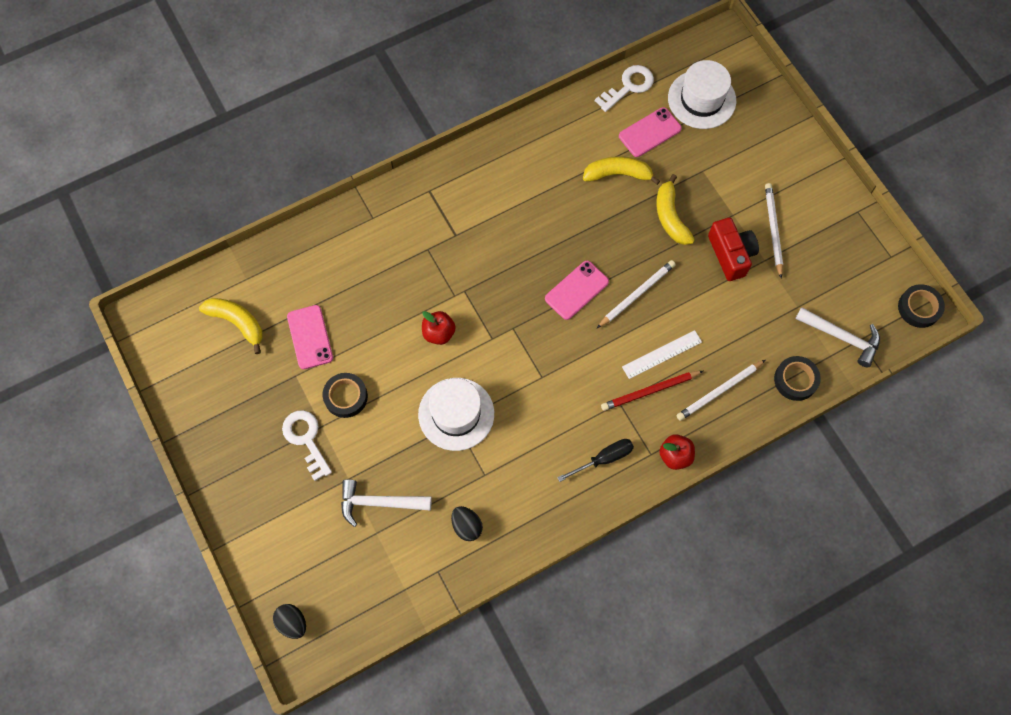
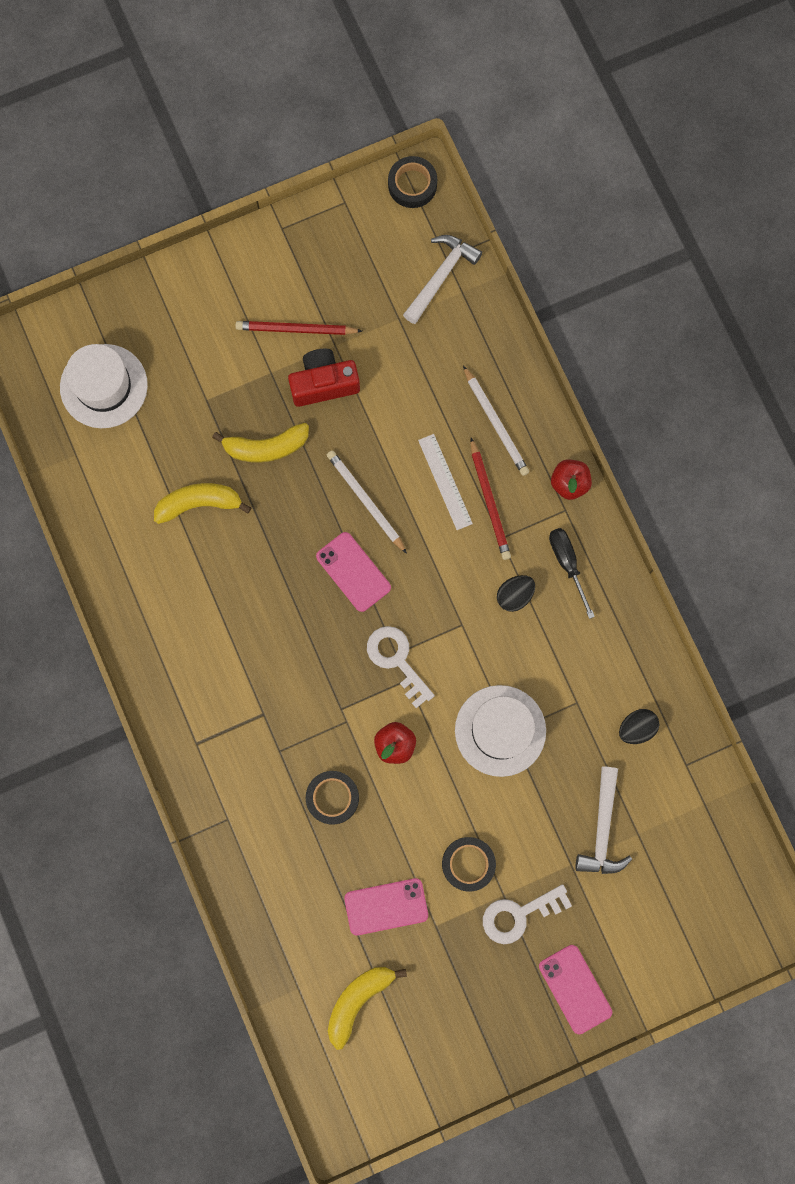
camera: 85 degrees left, 10 degrees up
black egg [273,604,306,639] -> black egg moved to [497,575,535,612]
yellow banana [583,156,660,185] -> yellow banana turned 75 degrees clockwise [154,483,251,524]
white key [595,65,654,112] -> white key moved to [367,626,435,708]
pink phone [619,107,682,157] -> pink phone moved to [539,945,612,1034]
white pencil [765,183,783,279] -> red pencil [235,321,362,335]
black tape [774,356,821,401] -> black tape moved to [306,771,359,825]

